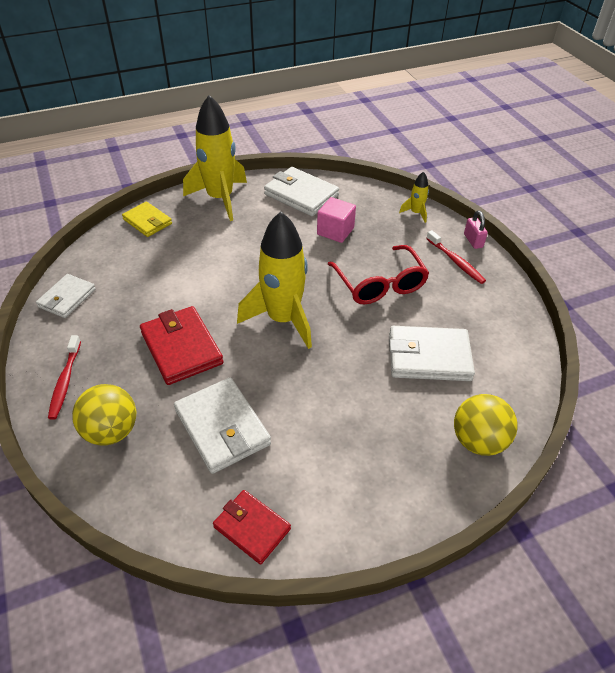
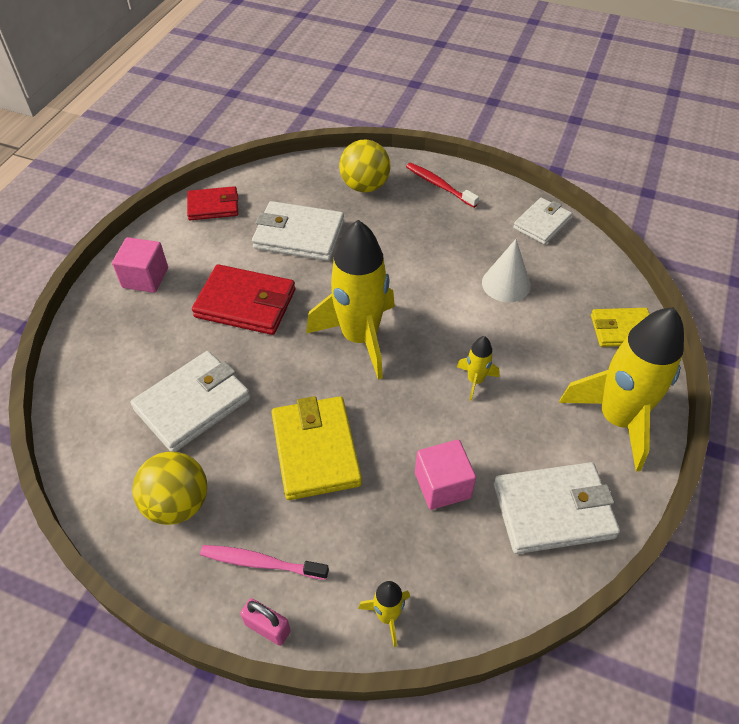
camera: 135 degrees right, 5 degrees up
white wallet [36,274,96,318] -> white wallet turned 60 degrees clockwise [513,197,572,245]
red wallet [140,306,223,385] -> red wallet moved to [192,264,295,335]
red glasses [328,245,429,304] -> yellow wallet [272,396,362,500]
red toothbrush [426,230,486,284] -> pink toothbrush [200,545,329,580]
yellow ball [454,394,518,456] -> yellow ball moved to [132,451,207,525]
none -> pink cube [112,237,168,293]
none -> yellow rocket [457,336,500,401]
none -> white cone [482,239,531,302]

